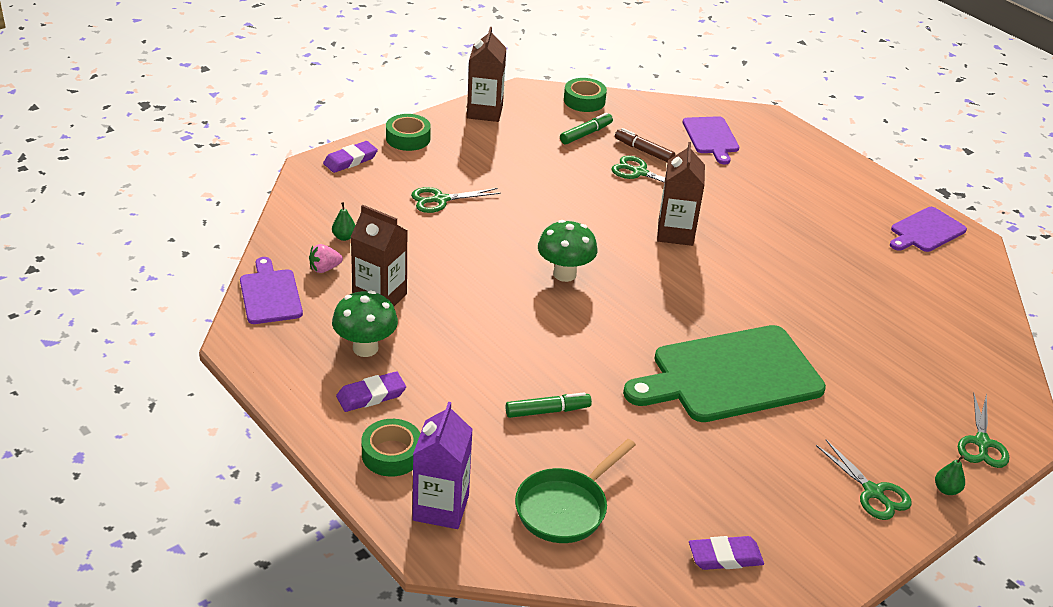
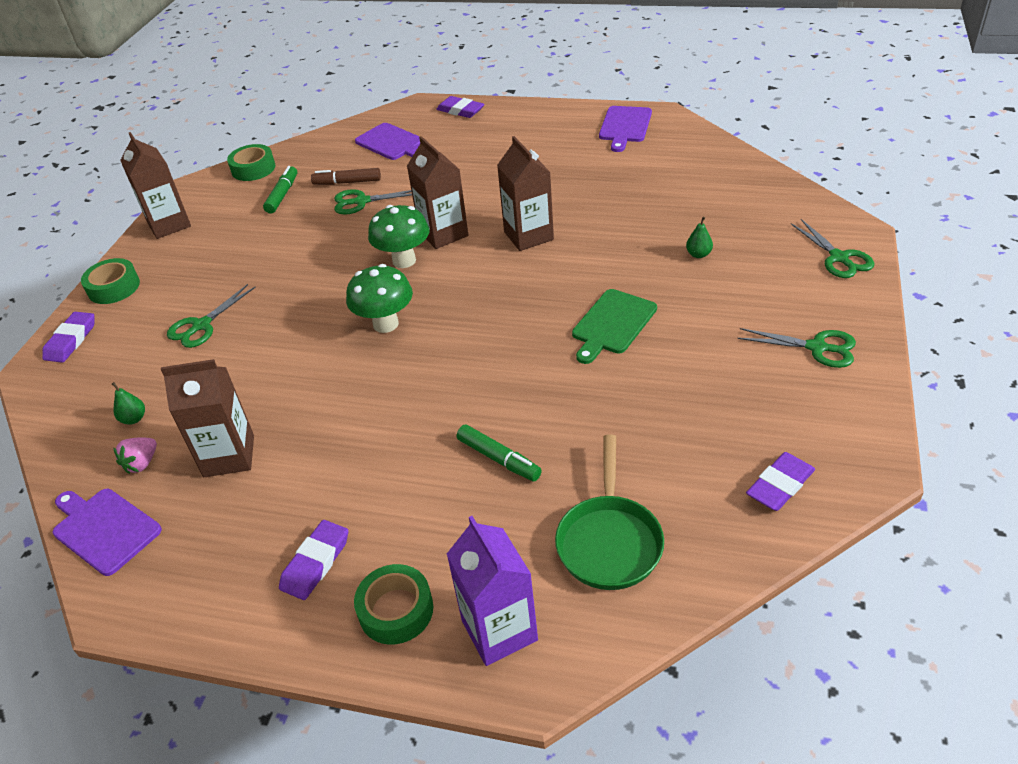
camera: 30 degrees left, 5 degrees up
green mushroom [332,290,398,357] -> green mushroom moved to [368,205,429,268]
green marker [506,392,592,418] -> green marker turned 90 degrees clockwise [457,424,542,481]
green cutting board [623,325,826,422] -> green cutting board [572,289,657,364], size x0.53
green pear [935,455,965,495] -> green pear moved to [686,217,713,258]
none -> purple eraser [436,96,484,118]
none -> brown carton [497,136,554,251]

